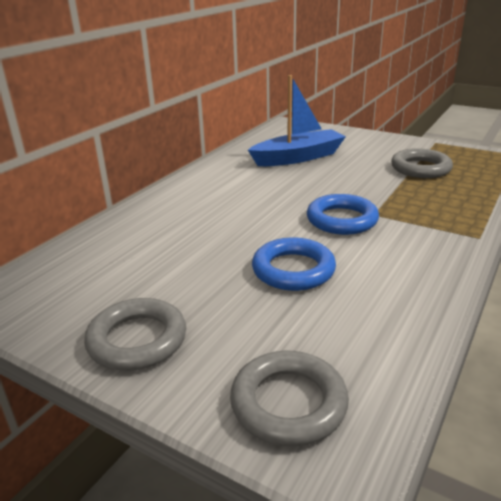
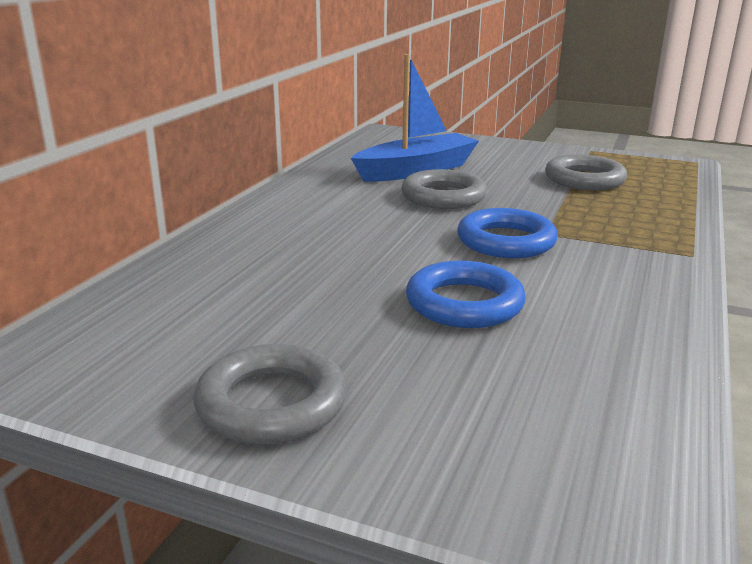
camera: 10 degrees left, 5 degrees down
grey ring [230,351,349,447] -> grey ring moved to [401,169,487,209]

